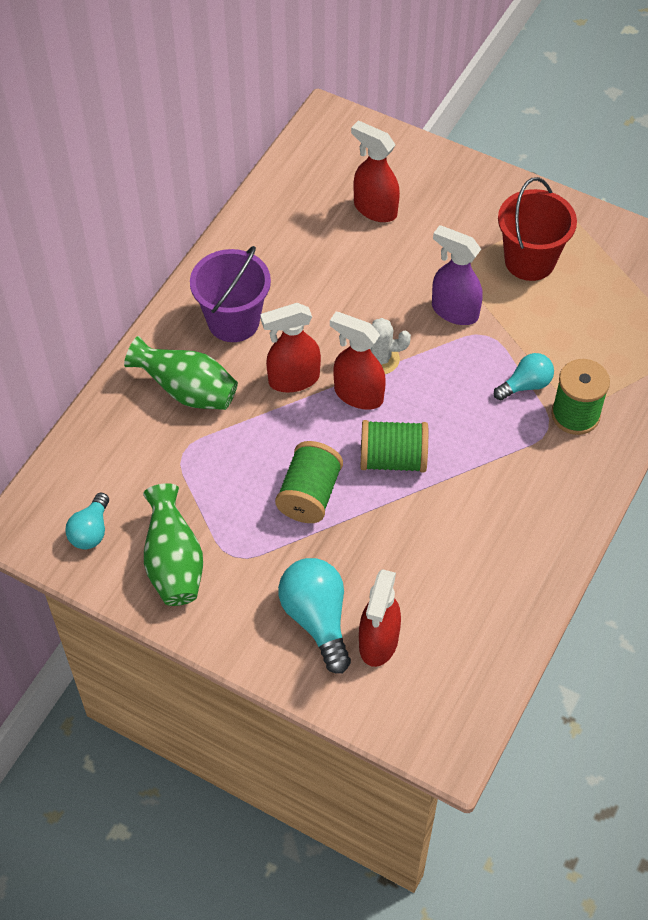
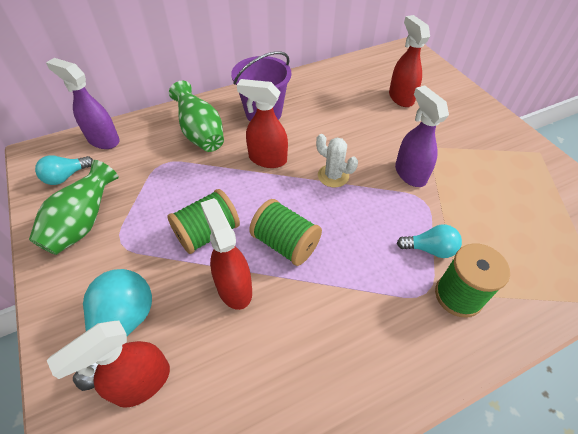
camera: 35 degrees right, 5 degrees down
red spray bottle [330,312,386,410] -> red spray bottle moved to [201,198,252,310]
red bucket [498,177,577,281] -> none
none -> purple spray bottle [46,58,120,149]

